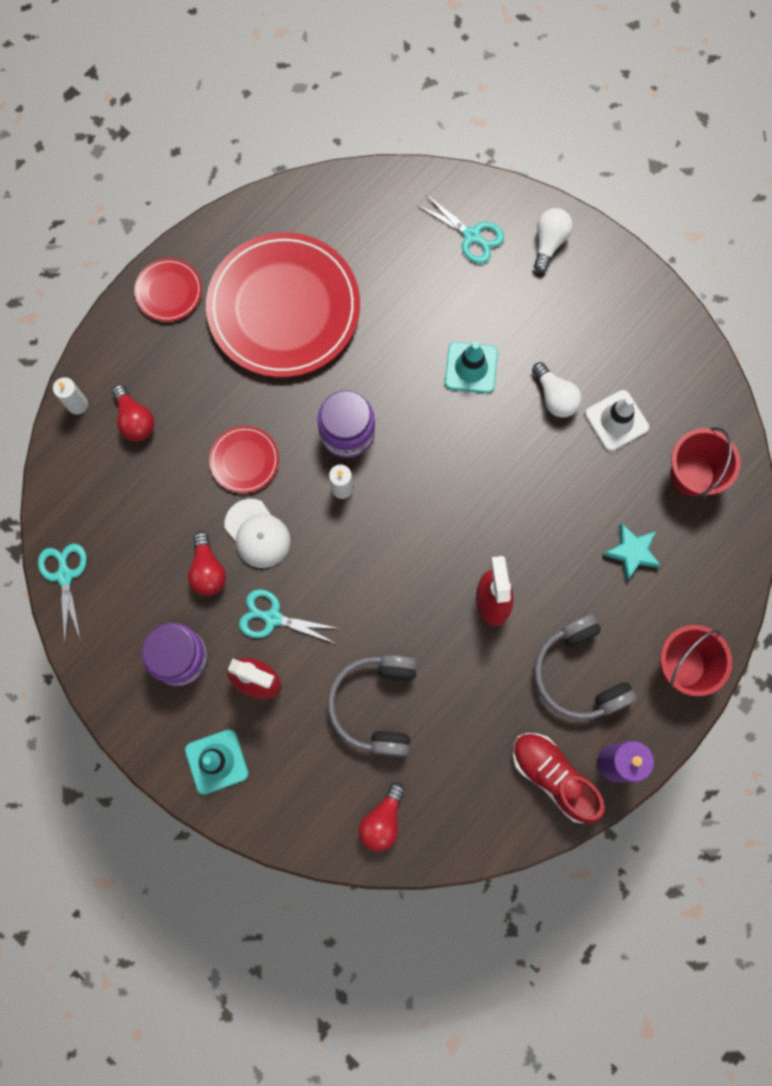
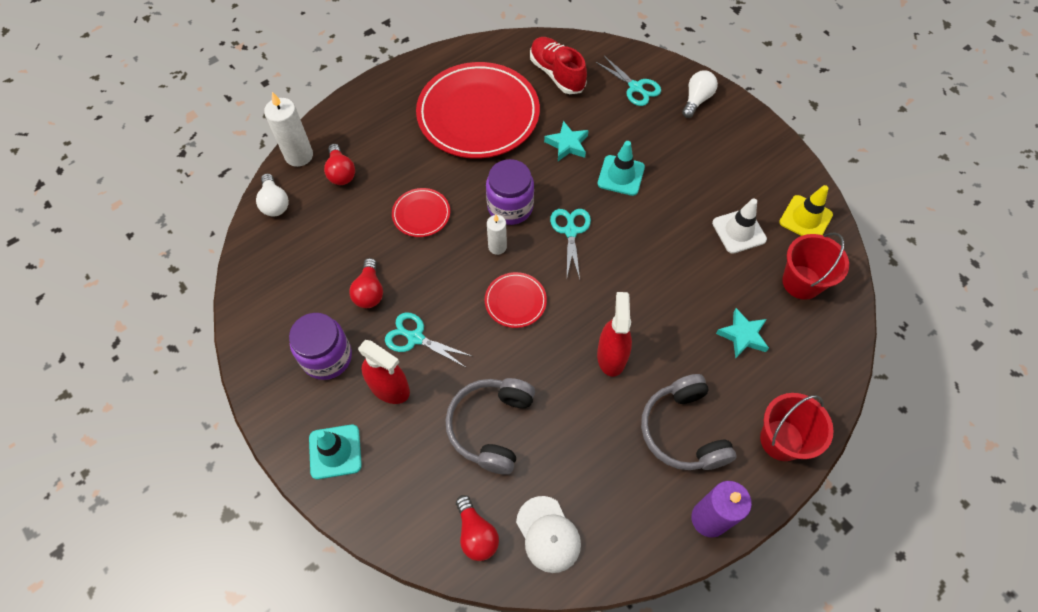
camera: 10 degrees right, 15 degrees down
turquoise scissors [38,543,87,642] -> turquoise scissors moved to [550,209,591,279]
white candle [53,377,88,415] -> white candle [264,92,313,167], size x1.64
red plate [134,258,202,322] -> red plate moved to [485,272,547,328]
white cap [224,499,290,568] -> white cap moved to [516,496,581,573]
red light bulb [358,782,405,852] -> red light bulb turned 60 degrees counterclockwise [456,495,499,561]
red shoe [513,733,605,824] -> red shoe moved to [530,37,587,94]
white light bulb [532,362,582,418] -> white light bulb moved to [256,173,289,217]
none -> turquoise star [544,121,589,161]
none -> yellow traffic cone [779,185,833,236]

